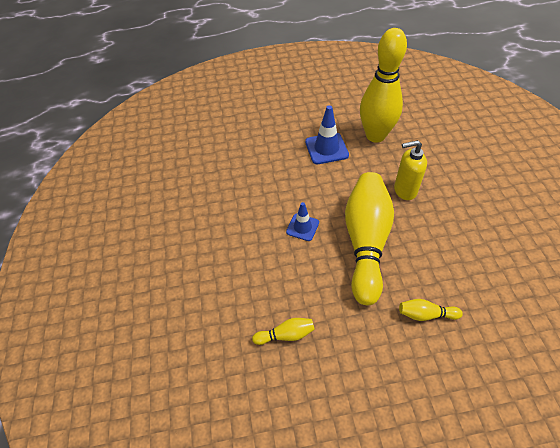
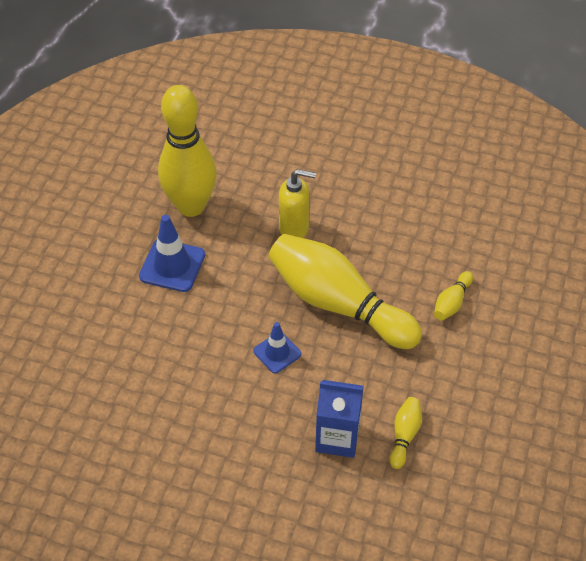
camera: 65 degrees left, 0 degrees up
yellow soap dispenser [394,140,427,200] -> yellow soap dispenser turned 105 degrees counterclockwise [279,169,316,238]
none -> blue carton [315,380,364,458]

